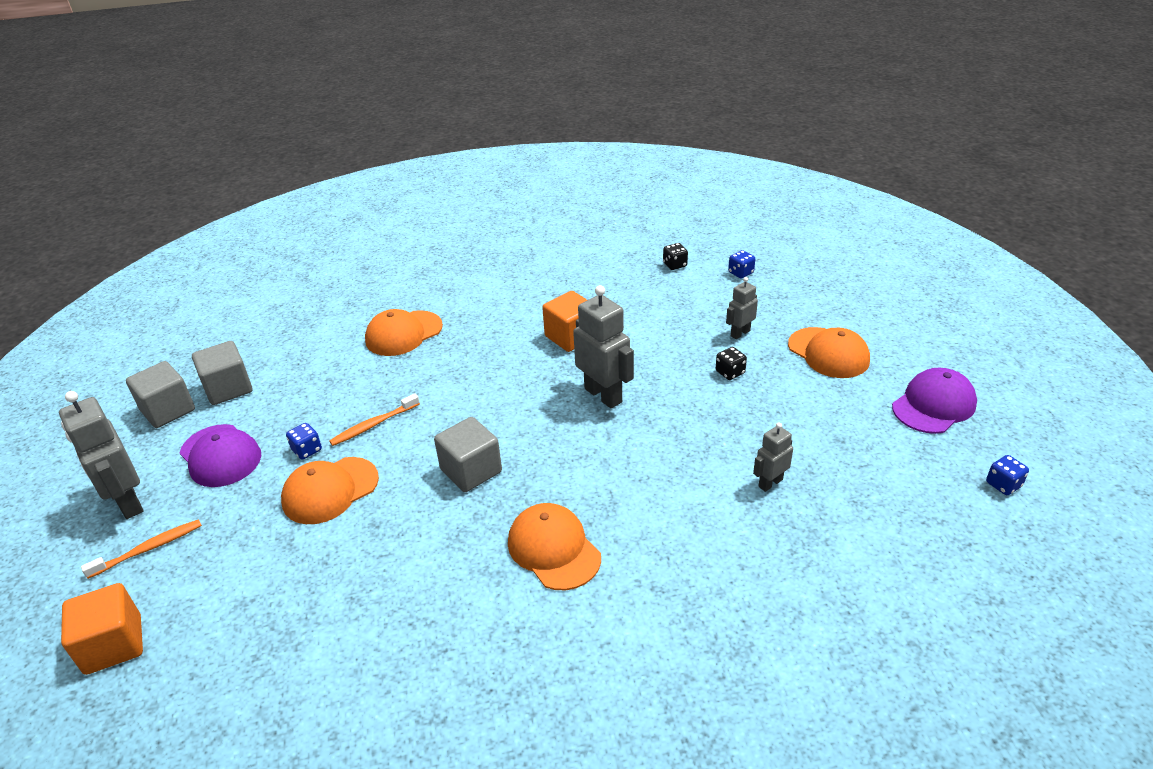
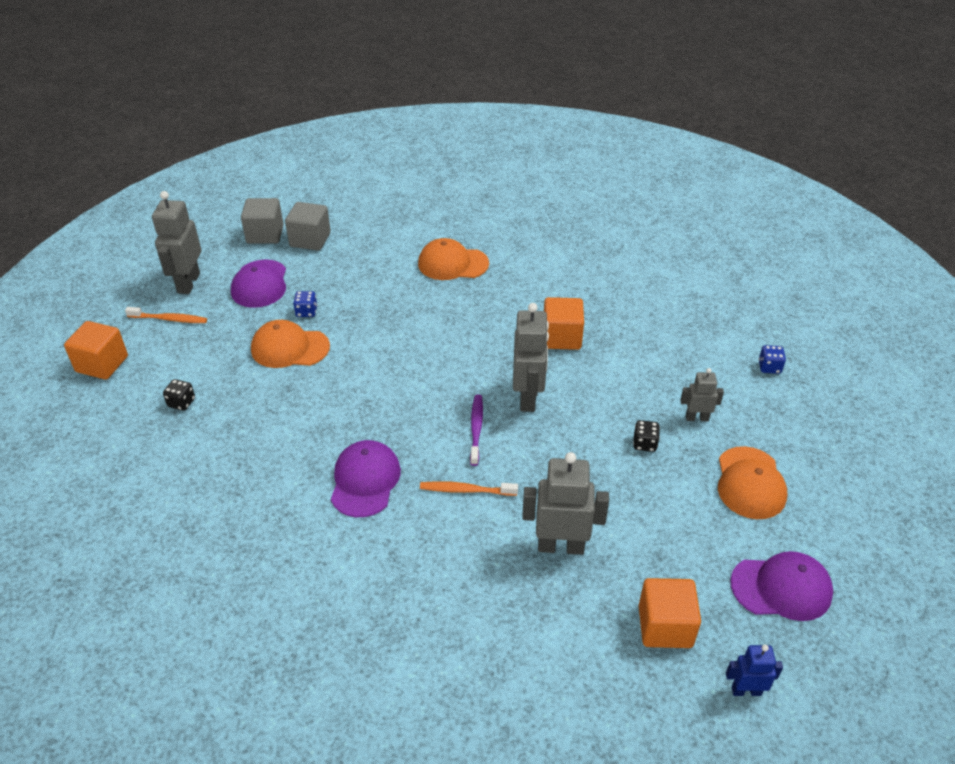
camera: 40 degrees right, 5 degrees up
orange toothbrush [329,393,420,446] -> orange toothbrush moved to [420,481,518,496]
grey cube [434,417,502,492] -> none
orange cap [508,503,601,590] -> purple cap [331,440,401,517]
black dice [663,243,688,270] -> black dice moved to [163,379,195,411]
grey robot [753,422,793,492] -> grey robot [522,452,609,555], size x1.81
blue dice [986,455,1029,495] -> blue robot [726,645,783,696]
none -> purple toothbrush [470,395,483,466]
none -> orange cube [639,578,701,648]

